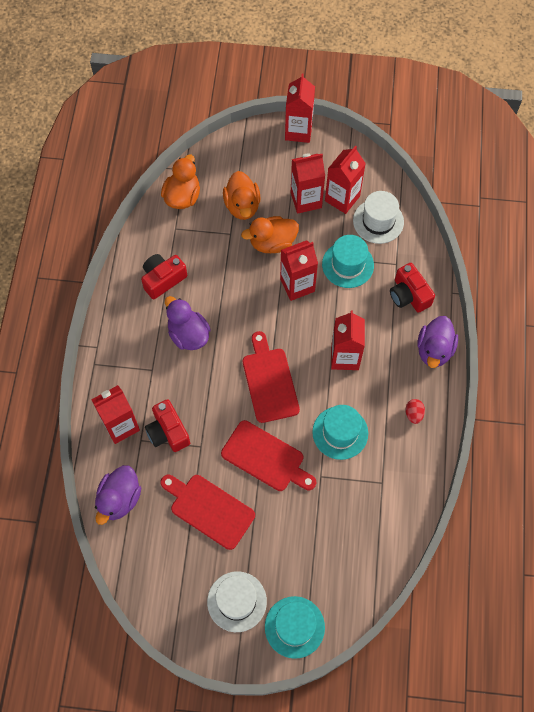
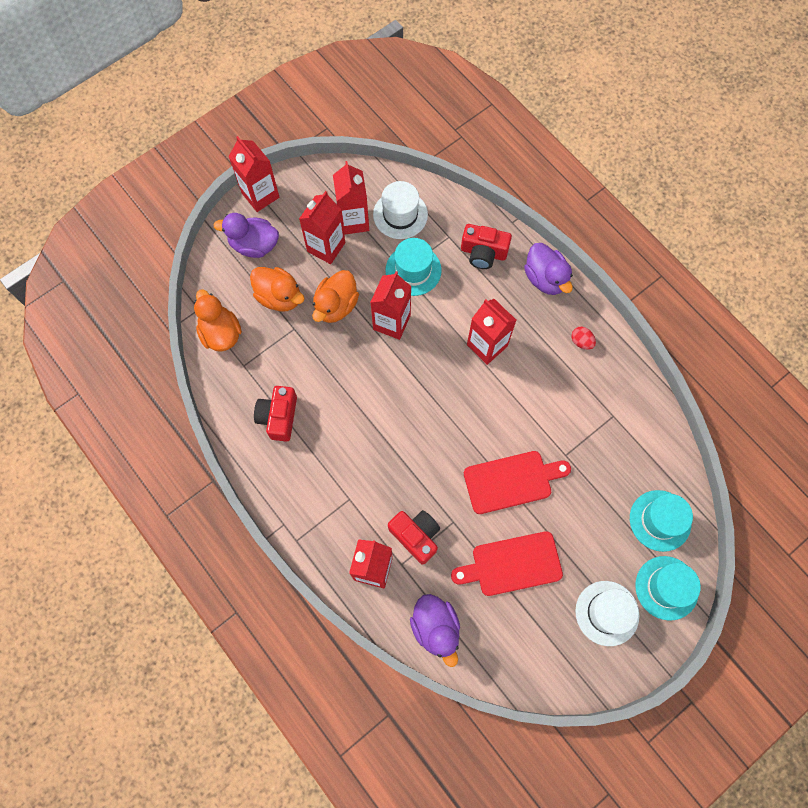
camera: 45 degrees left, 5 degrees up
red camera [145,399,190,452] -> red camera turned 150 degrees counterclockwise [388,510,440,565]
purple duck [165,296,211,350] -> purple duck moved to [213,213,279,258]
red cutting board [243,331,300,423] -> none
turquoise hat [312,405,368,460] -> turquoise hat moved to [630,490,693,552]

